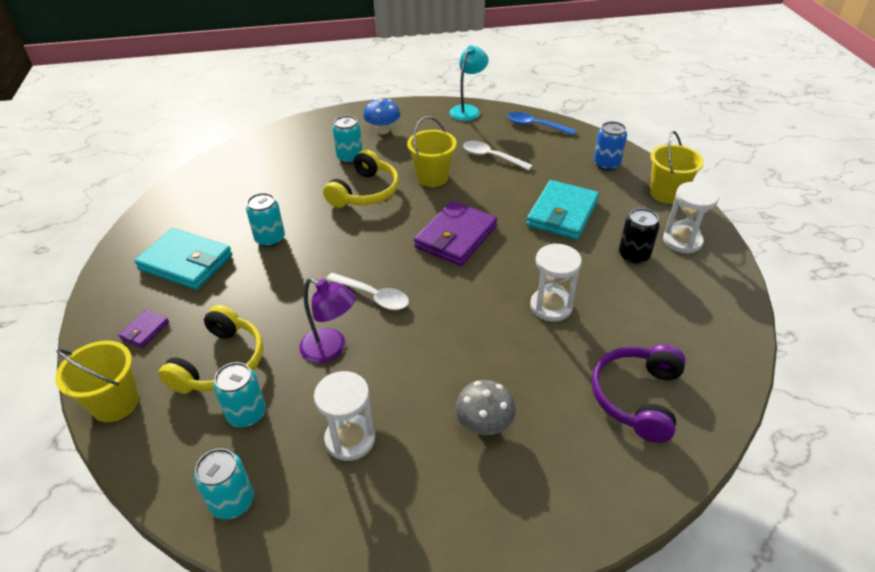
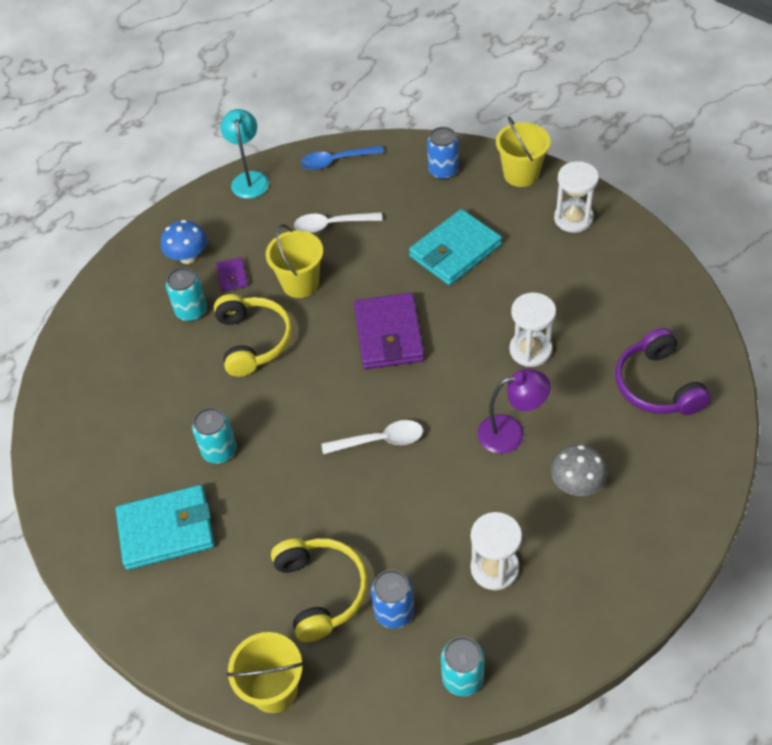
camera: 35 degrees left, 10 degrees up
purple wallet [118,310,169,348] -> purple wallet moved to [216,257,248,292]
turquoise can [213,362,266,427] -> blue can [371,570,414,629]
purple lamp [299,277,356,363] -> purple lamp moved to [478,369,551,454]
turquoise wallet [526,180,599,240] -> turquoise wallet turned 60 degrees clockwise [409,209,502,285]
black can [619,208,660,264] -> none

